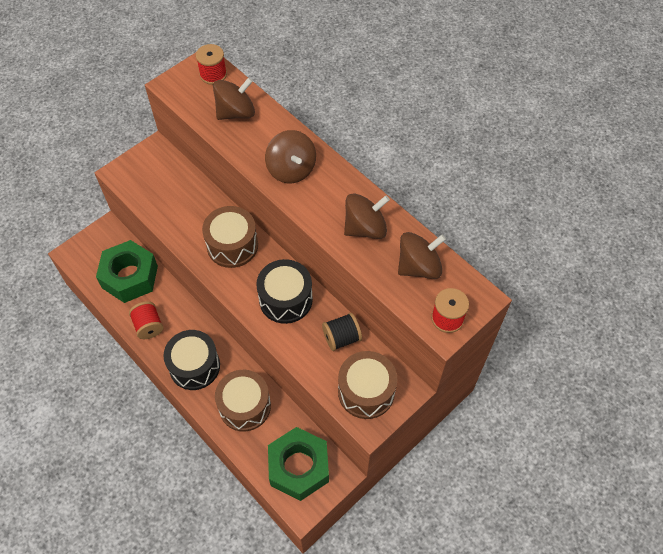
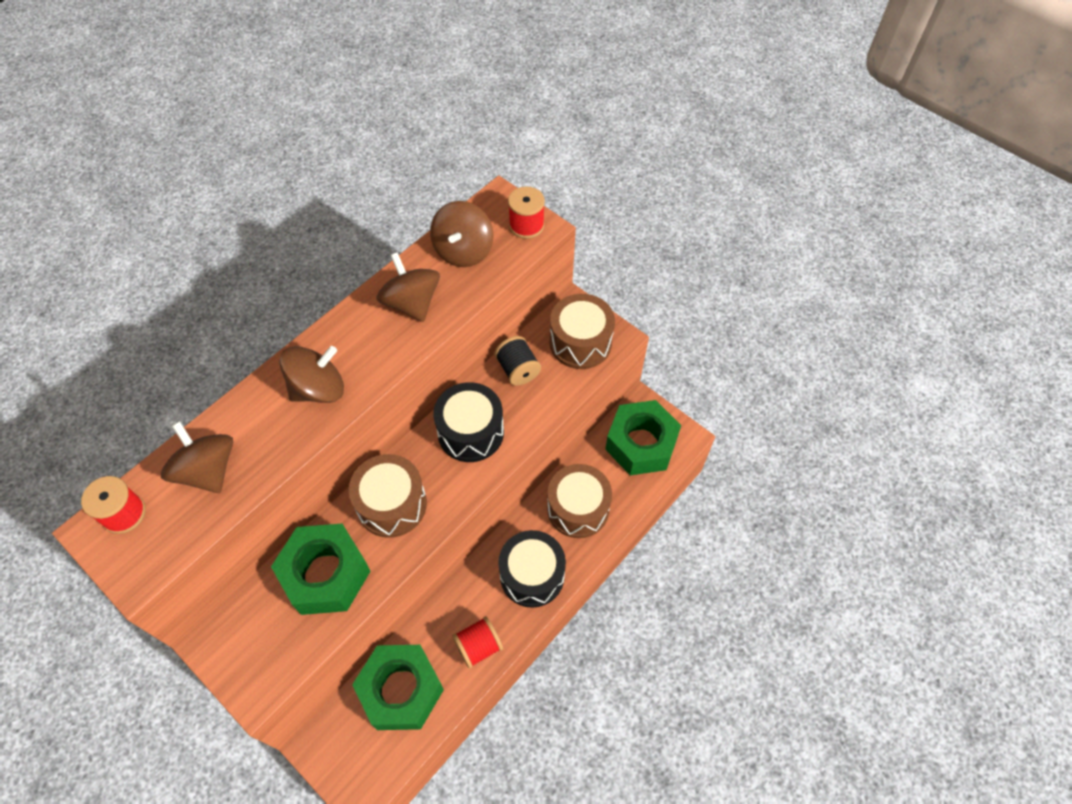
camera: 95 degrees left, 0 degrees up
brown spinning top [398,232,446,279] -> brown spinning top turned 135 degrees counterclockwise [430,201,494,267]
none -> green nut [271,524,371,615]

